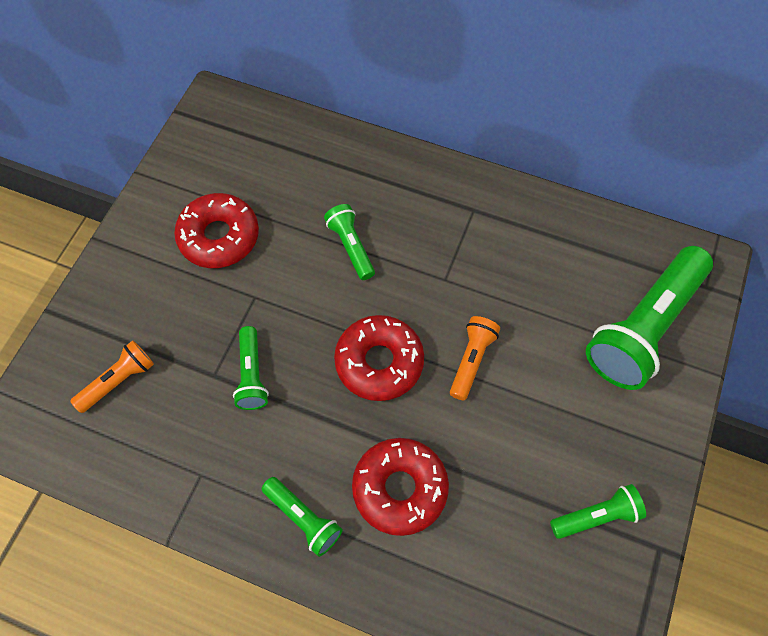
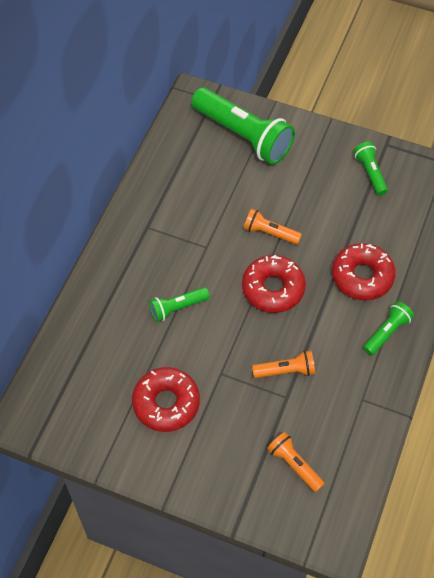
camera: 90 degrees left, 5 degrees down
green flashlight [233,326,269,410] -> orange flashlight [252,351,315,378]

